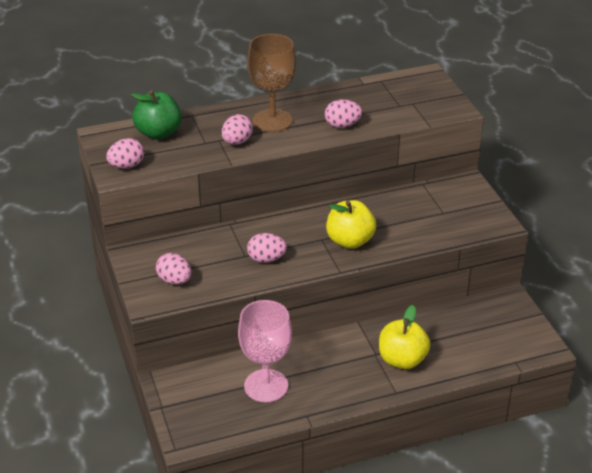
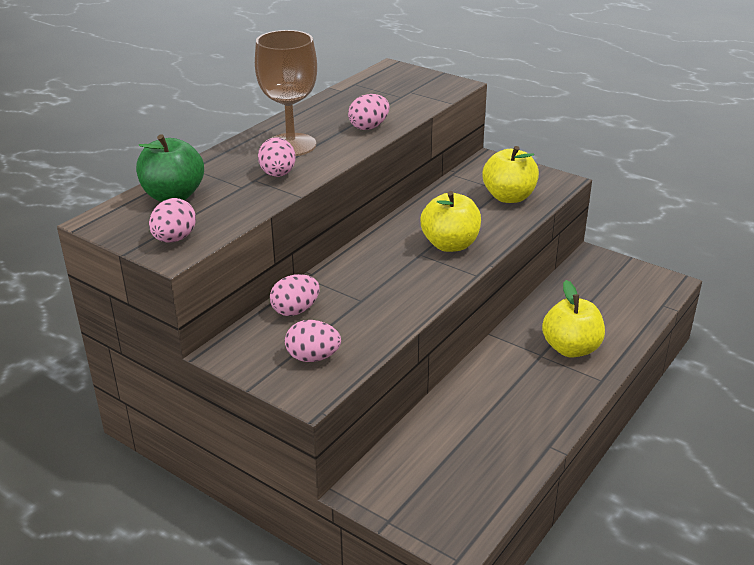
camera: 35 degrees left, 5 degrees down
pink goblet [238,300,292,402] -> none
pink egg [247,233,287,263] -> pink egg moved to [270,274,319,316]
none -> yellow apple [483,146,539,203]

